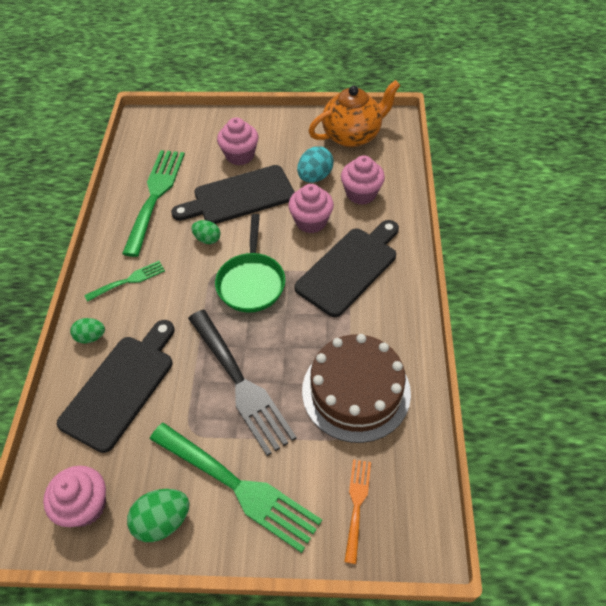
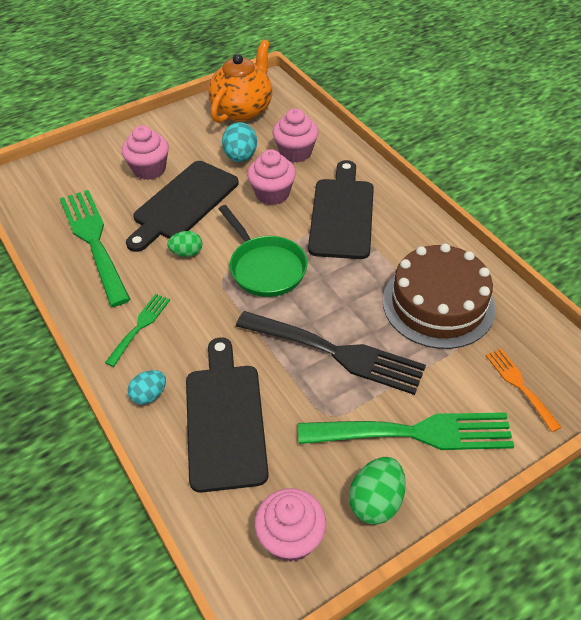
camera: 35 degrees left, 5 degrees down
green egg [70,318,105,344] -> turquoise egg [127,370,166,405]

